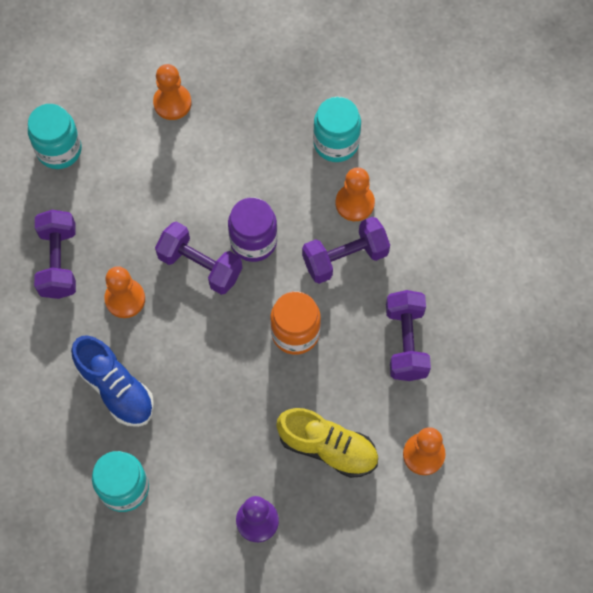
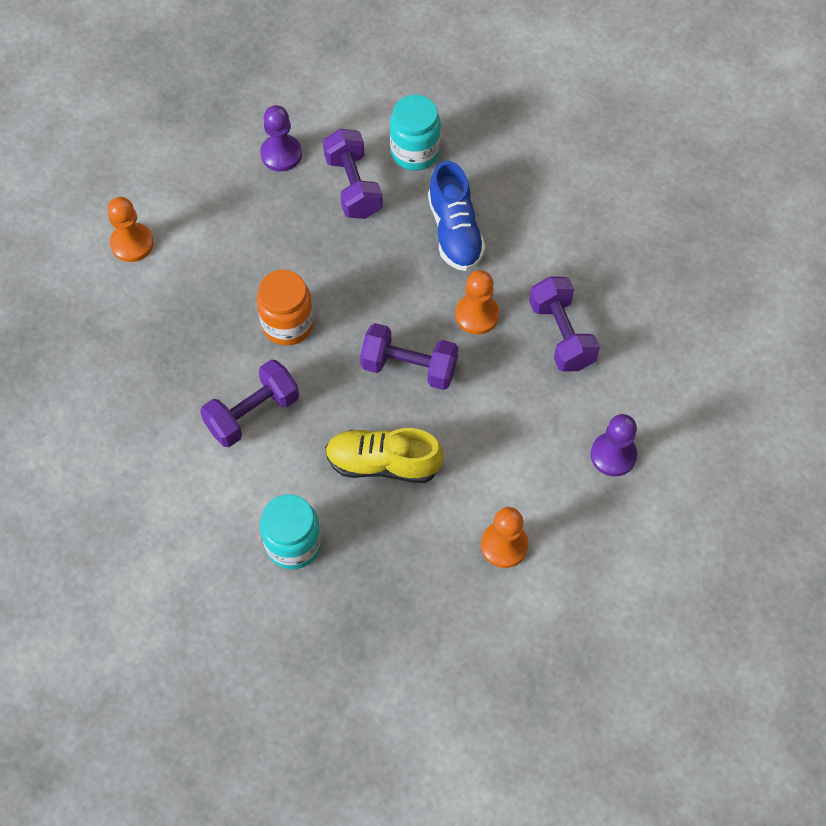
camera: 165 degrees right, 5 degrees down
turquoise jar [28,104,82,169] -> purple pawn [591,414,637,477]
blue shoe [71,335,154,427] -> blue shoe turned 135 degrees counterclockwise [428,161,485,271]
purple jar [228,197,277,262] -> none
yellow shoe [276,408,378,478] -> yellow shoe moved to [325,428,444,483]
orange pawn [336,167,375,221] -> none
purple dumbbell [386,290,431,381] -> purple dumbbell moved to [323,129,383,219]

